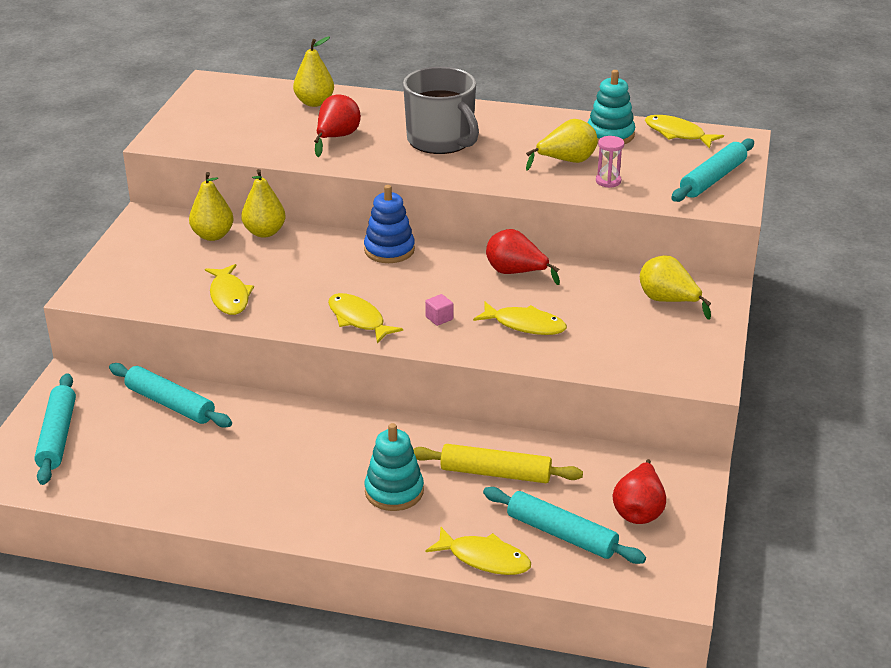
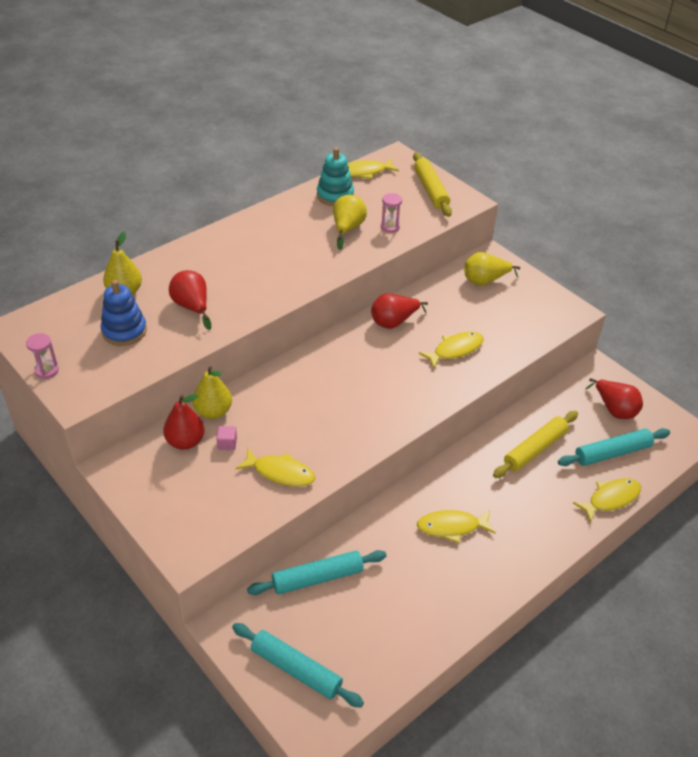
camera: 55 degrees left, 10 degrees up
yellow pear [189,172,234,241] -> red pear [163,394,205,450]
yellow fish [328,293,403,344] -> yellow fish moved to [417,510,495,543]
blue stacking toy [364,185,415,263] -> blue stacking toy moved to [101,280,147,346]
turquoise stacking toy [365,423,424,511] -> none
grey mug [403,67,479,154] -> none
pink cube [425,294,453,326] -> pink cube moved to [217,426,237,450]
turquoise rolling pin [671,138,754,202] -> yellow rolling pin [413,152,452,217]
none -> pink hourglass [26,333,59,379]

